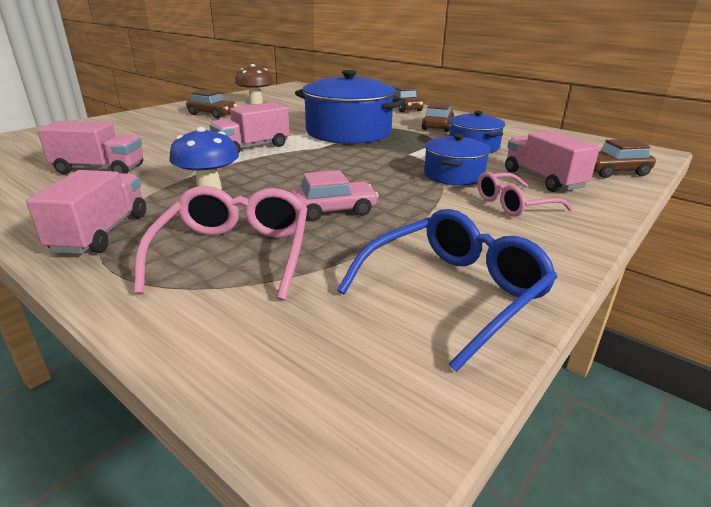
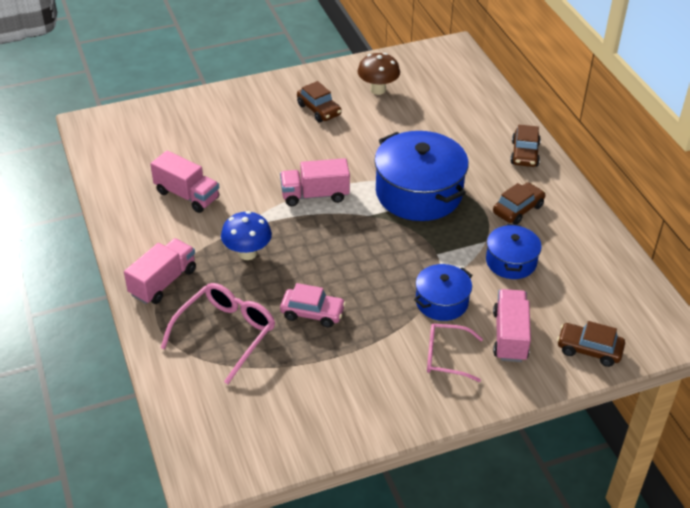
camera: 30 degrees right, 15 degrees up
blue glasses [337,209,557,372] -> none

